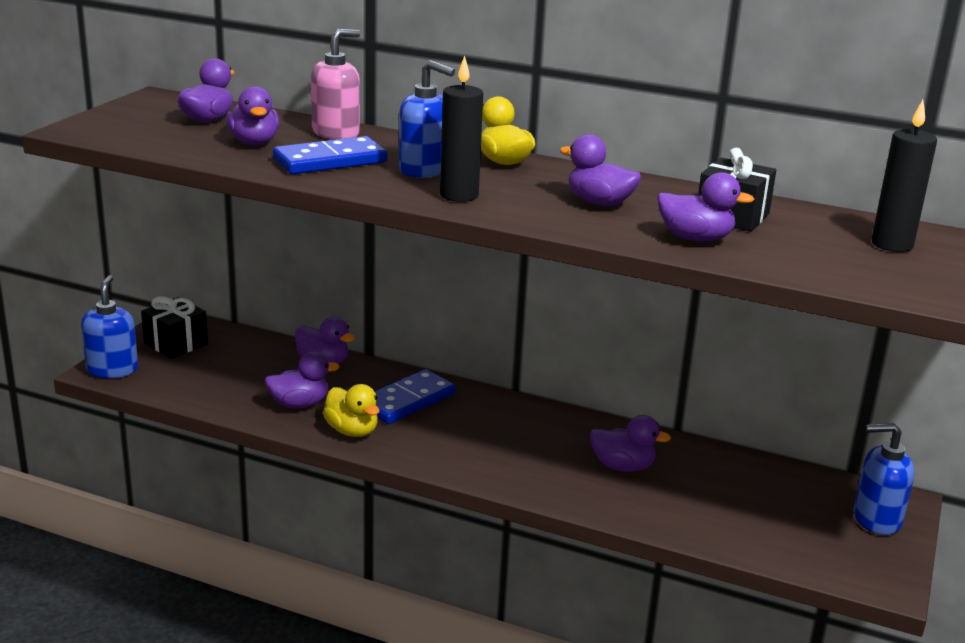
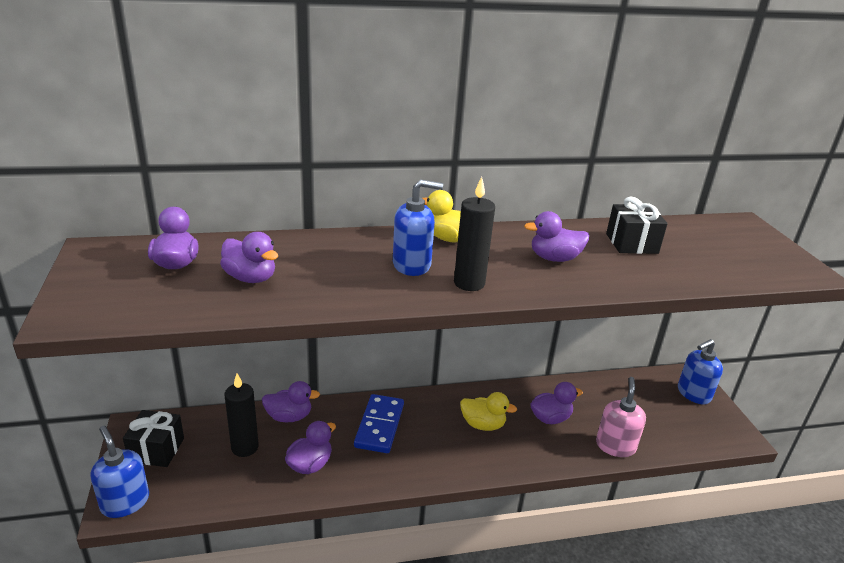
camera: 35 degrees left, 5 degrees up
blue domino [273,136,388,174] -> none
pink soap dispenser [311,29,360,140] -> pink soap dispenser moved to [596,377,646,457]
yellow duck [323,384,380,437] -> yellow duck moved to [460,392,517,431]
purple duck [658,172,755,242] -> none
black candle [871,100,937,252] -> black candle moved to [224,374,259,457]

